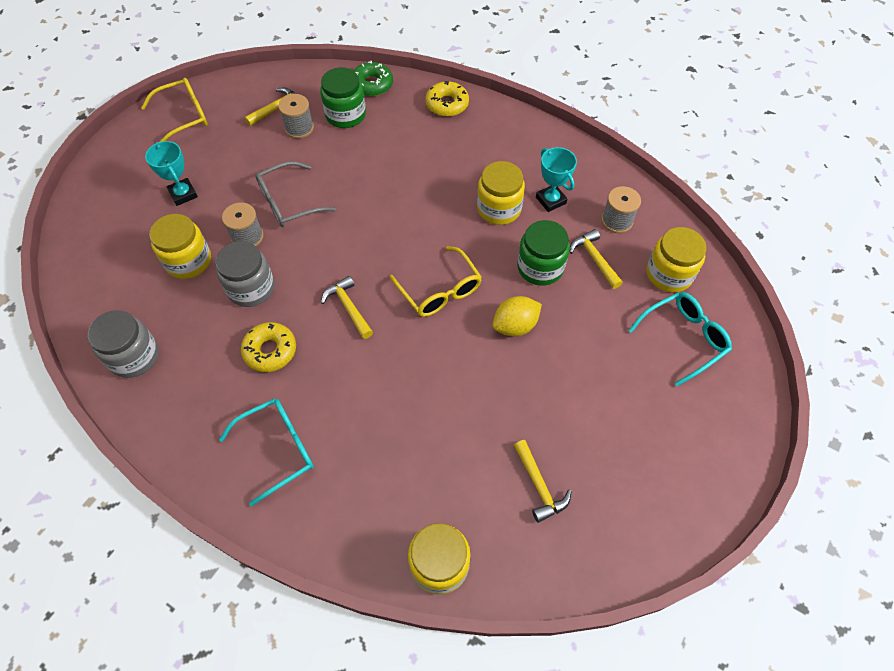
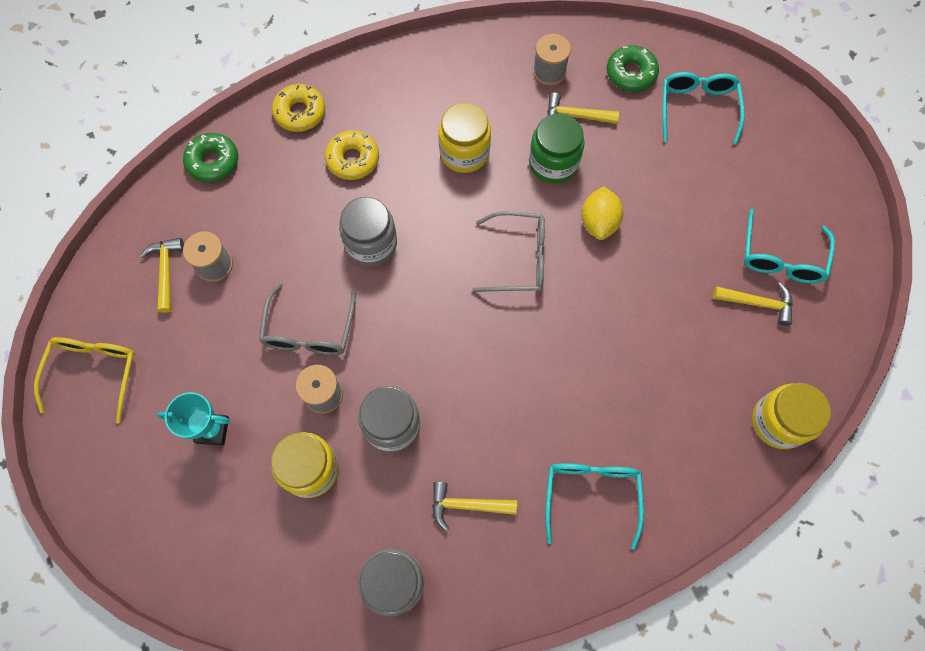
camera: 55 degrees left, 10 degrees up
yellow donut [241,322,296,372] -> yellow donut moved to [325,130,379,180]
green jar [320,67,366,128] -> none
yellow hammer [321,276,373,339] -> yellow hammer moved to [432,482,517,531]
yellow glasses [390,246,482,317] -> grey glasses [472,211,545,292]
turquoise trophy [536,147,577,212] -> none
yellow jar [647,227,706,293] -> green donut [607,45,659,92]
none -> grey jar [339,197,397,266]
none -> turquoise glasses [744,209,835,284]

